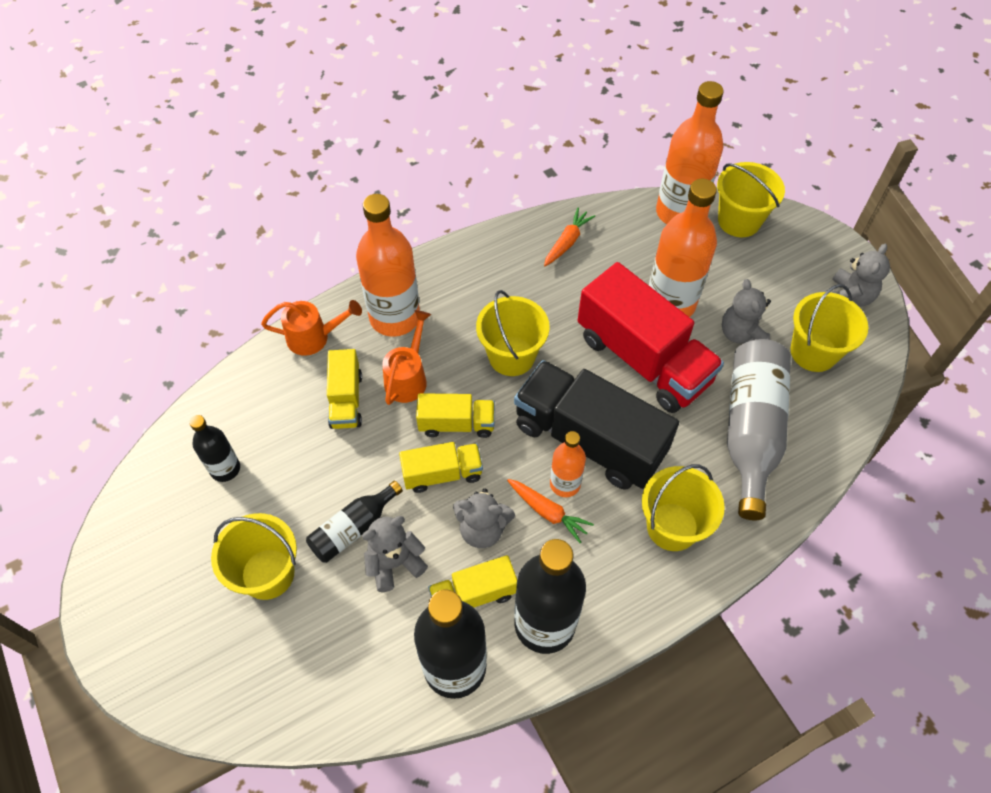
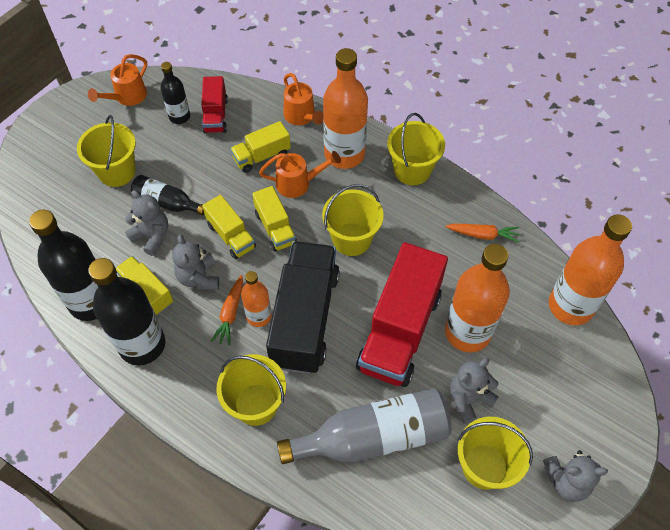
camera: 65 degrees right, 0 degrees up
yellow bucket [717,162,785,237] -> yellow bucket moved to [387,113,445,185]
none -> orange watering can [88,54,147,106]
none -> red truck [201,76,228,133]

